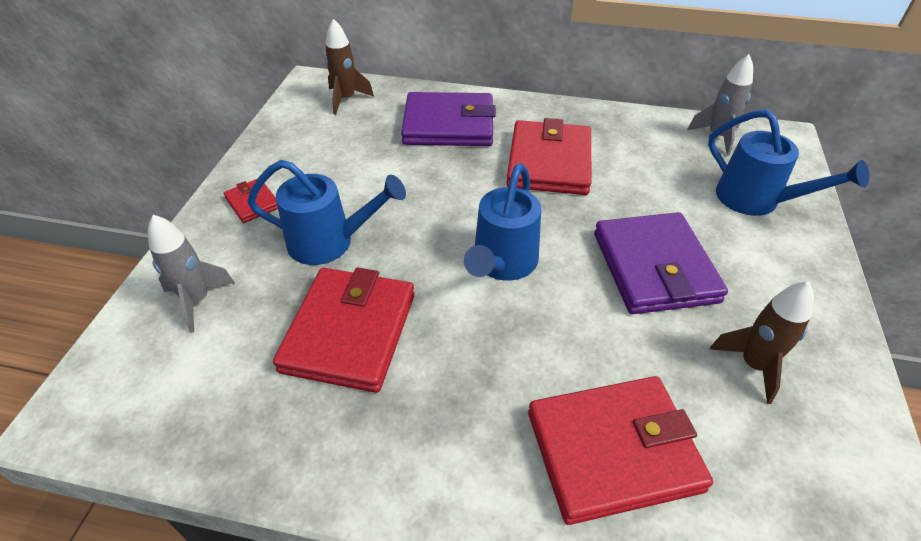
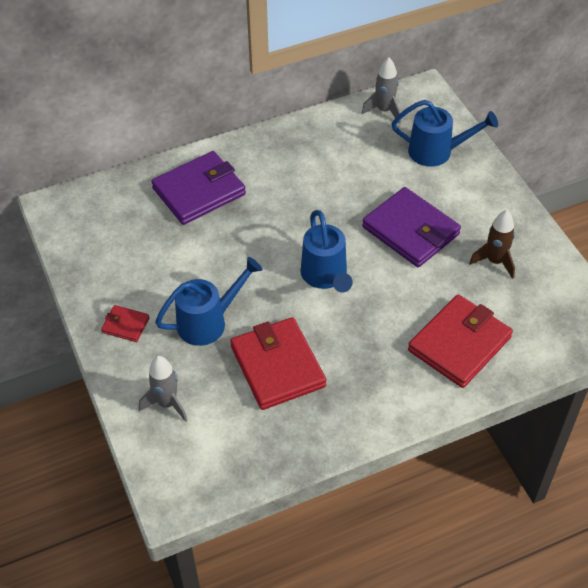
camera: 35 degrees left, 5 degrees up
brown rocket [325,19,374,115] -> none
red wallet [506,118,591,195] -> none

